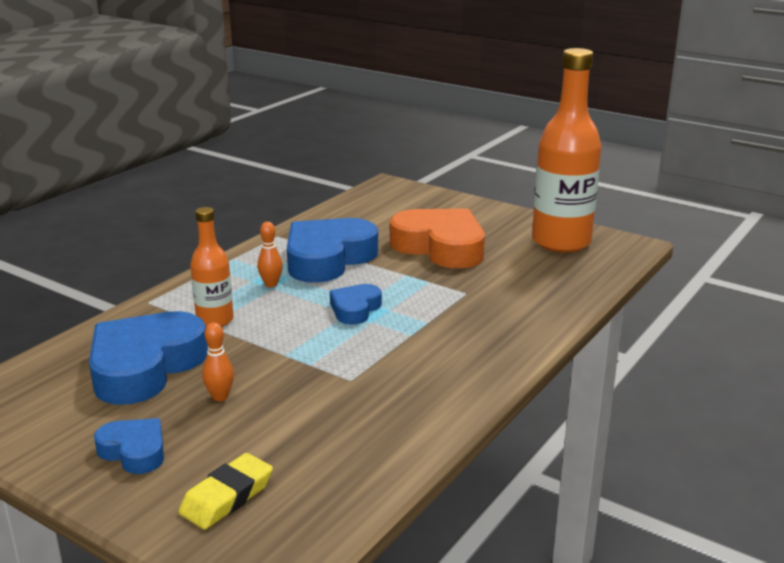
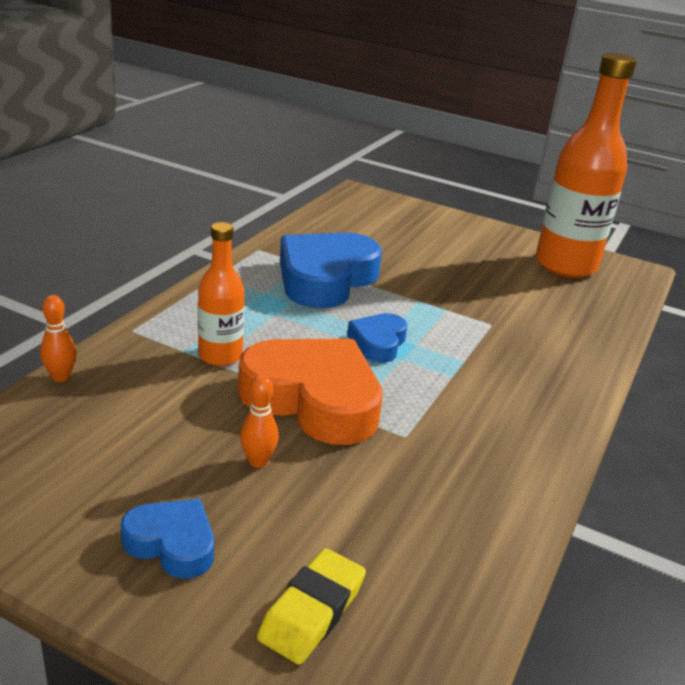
camera: 10 degrees left, 5 degrees up
blue heart [89,311,208,405] -> none
orange bowling pin [257,222,283,288] -> orange bowling pin moved to [40,295,77,382]
orange heart [390,208,485,268] -> orange heart moved to [238,339,383,445]

